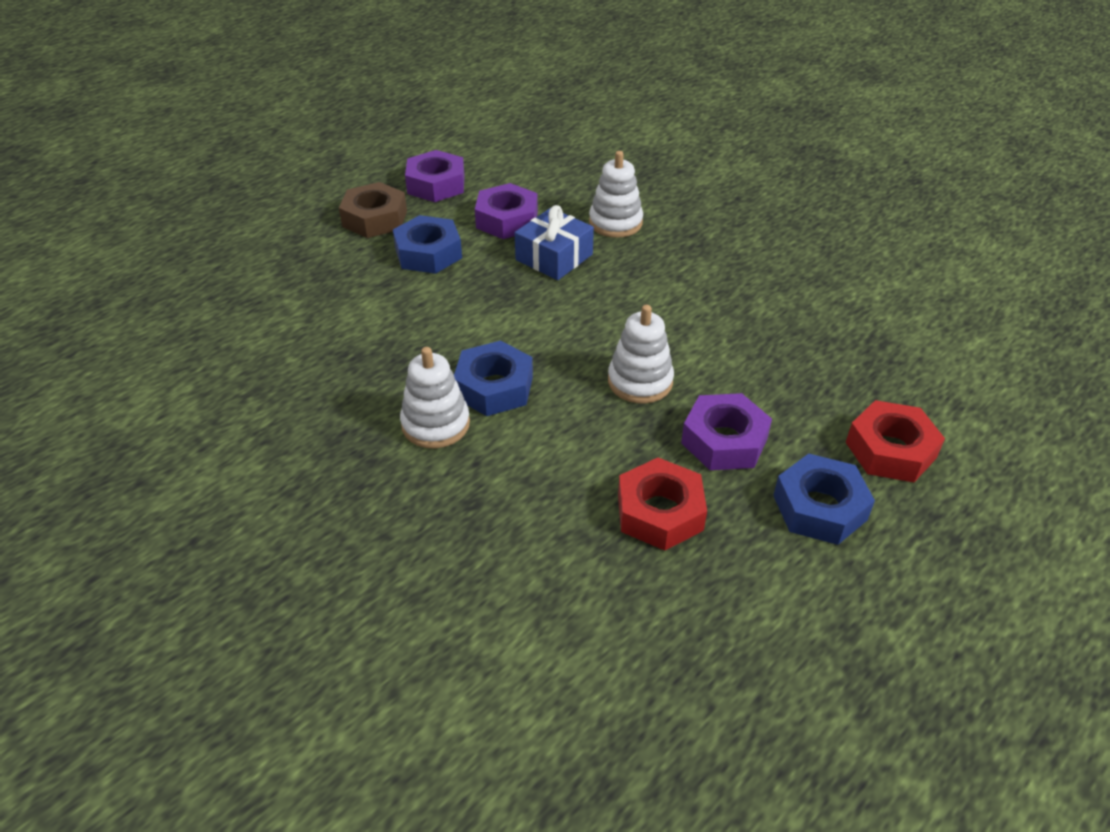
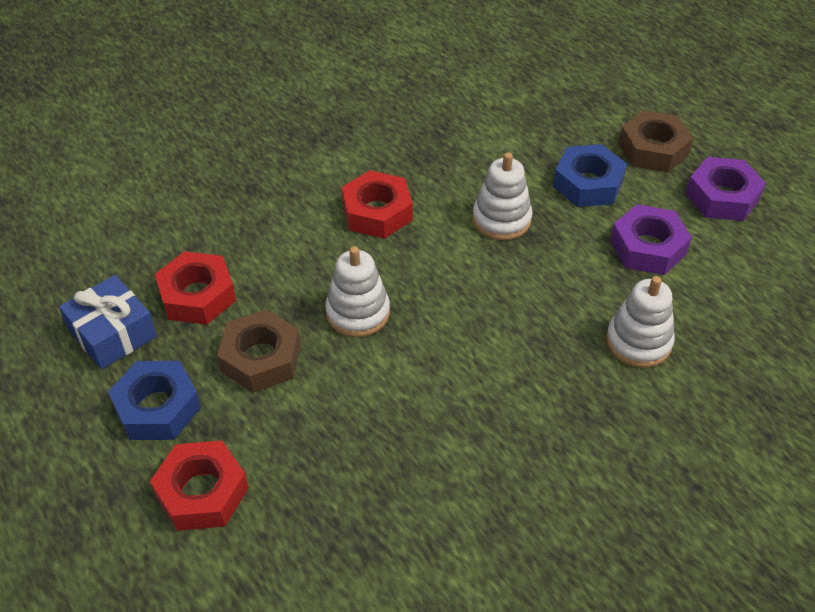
camera: 100 degrees right, 5 degrees up
white stacking toy [400,347,470,448] -> white stacking toy moved to [472,152,532,240]
blue nut [454,340,533,416] -> red nut [342,170,413,239]
blue gift [515,205,594,280] -> blue gift moved to [59,275,157,370]
purple nut [681,393,772,470] -> brown nut [217,309,301,393]

